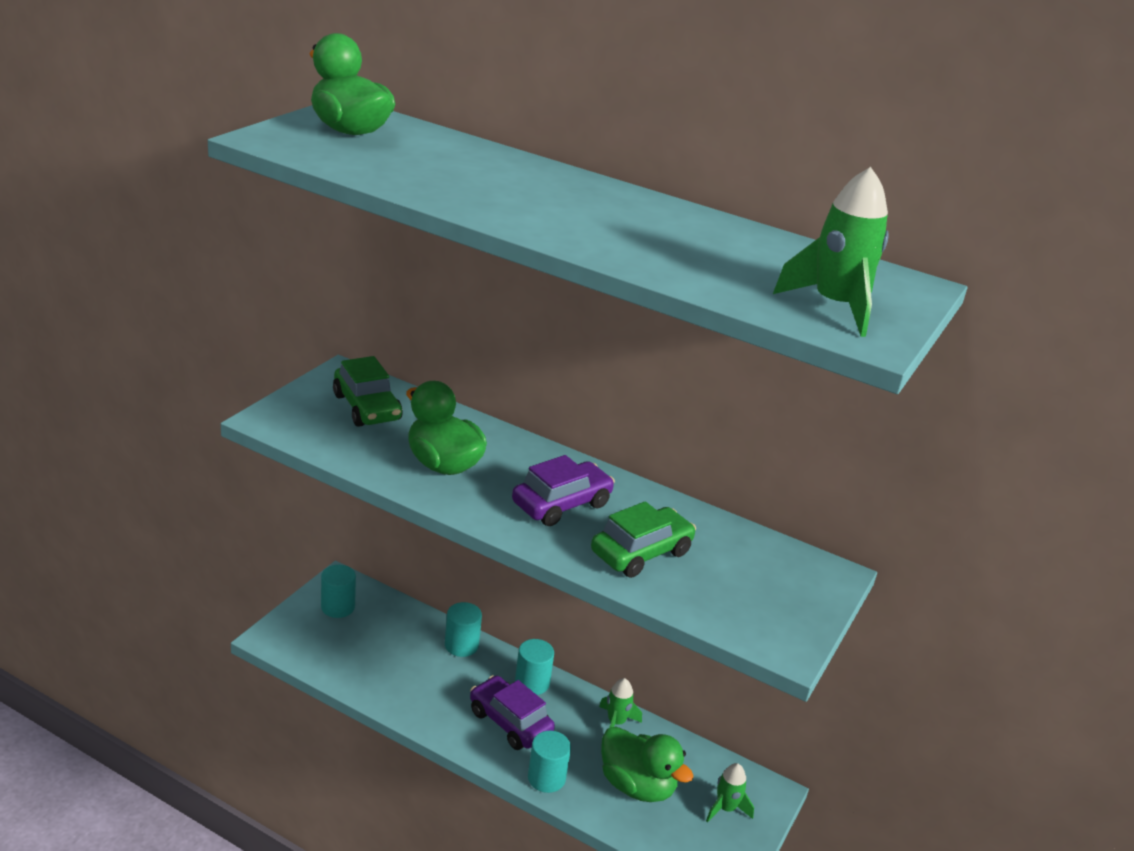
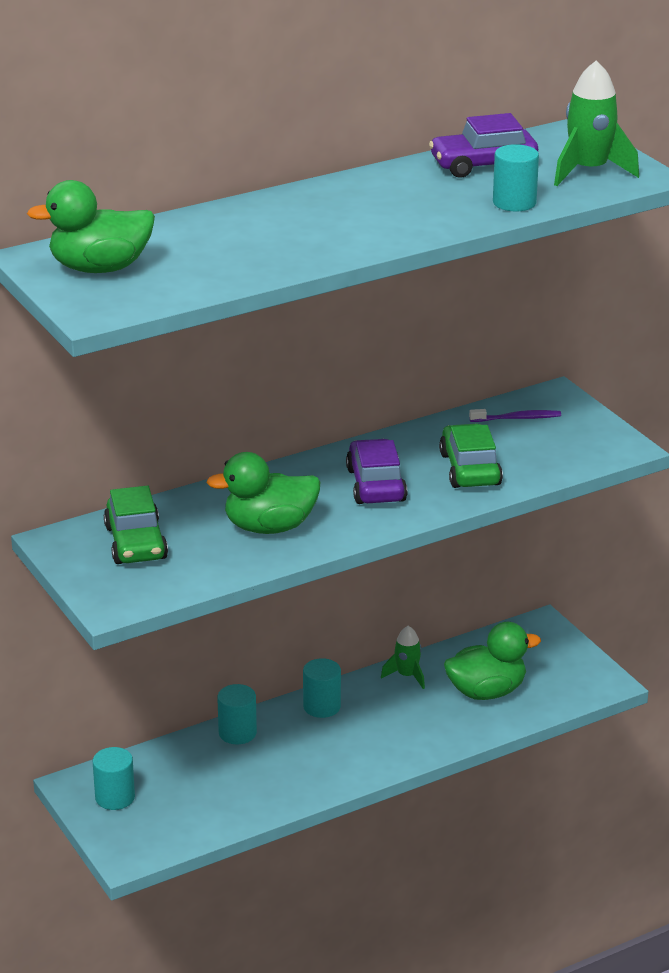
camera: 55 degrees left, 0 degrees up
green car [333,356,403,427] -> green car turned 75 degrees clockwise [104,485,168,564]
purple car [470,675,555,750] -> purple car moved to [429,113,538,178]
turquoise cylinder [528,731,571,793] -> turquoise cylinder moved to [493,144,539,211]
green rocket [706,763,754,822] -> none
none -> purple toothbrush [469,409,561,422]

